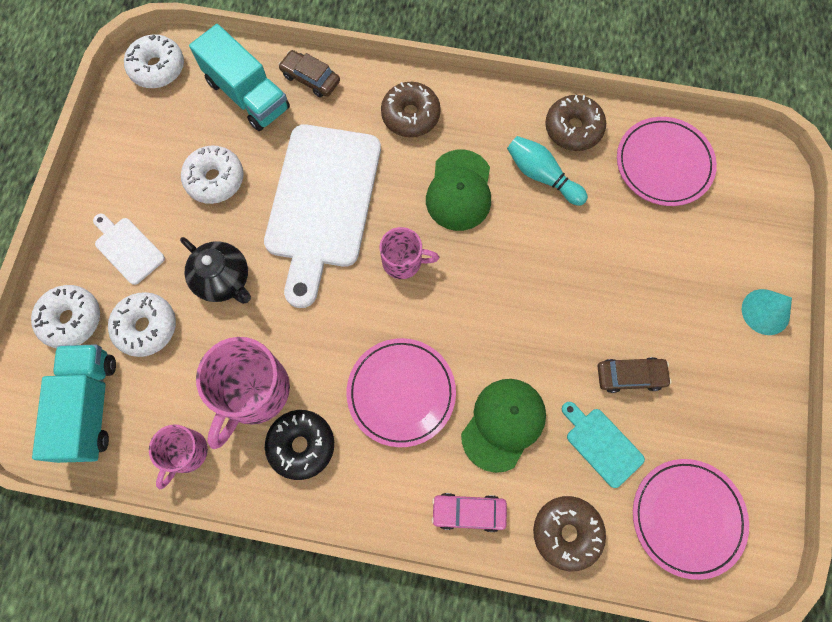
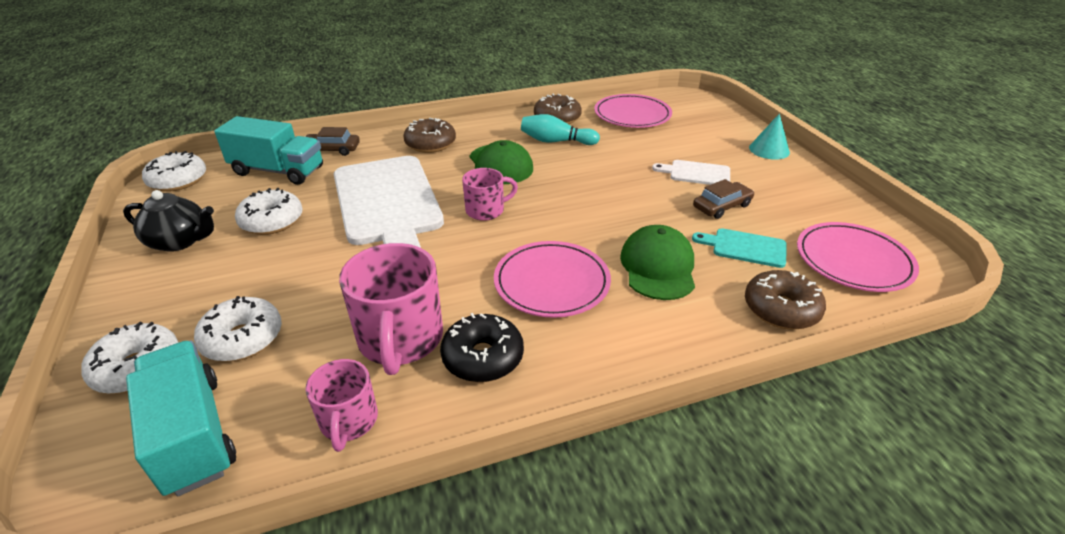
camera: 30 degrees left, 35 degrees down
white cutting board [93,214,165,285] -> white cutting board moved to [652,160,730,185]
black teapot [180,237,251,304] -> black teapot moved to [123,190,214,252]
pink car [431,493,507,532] -> none

